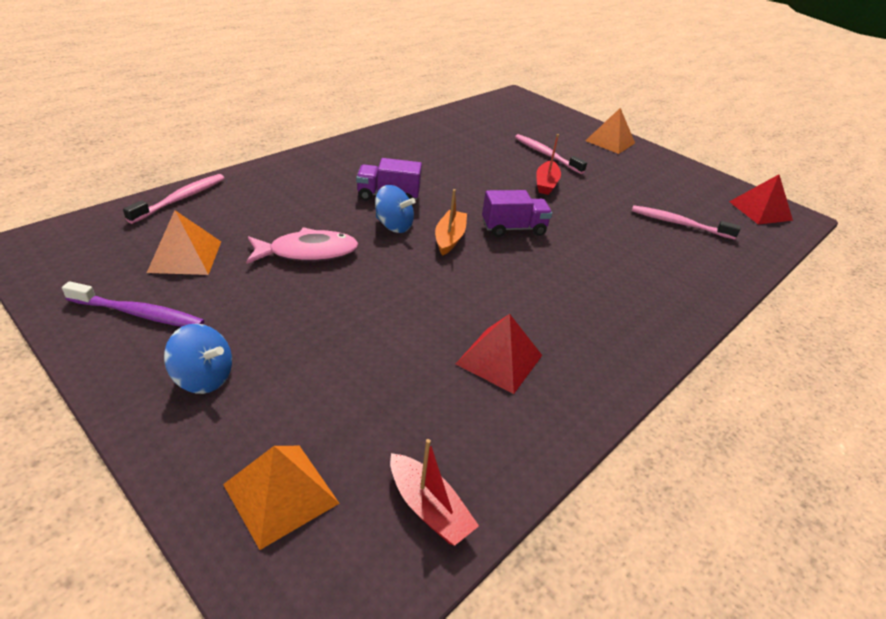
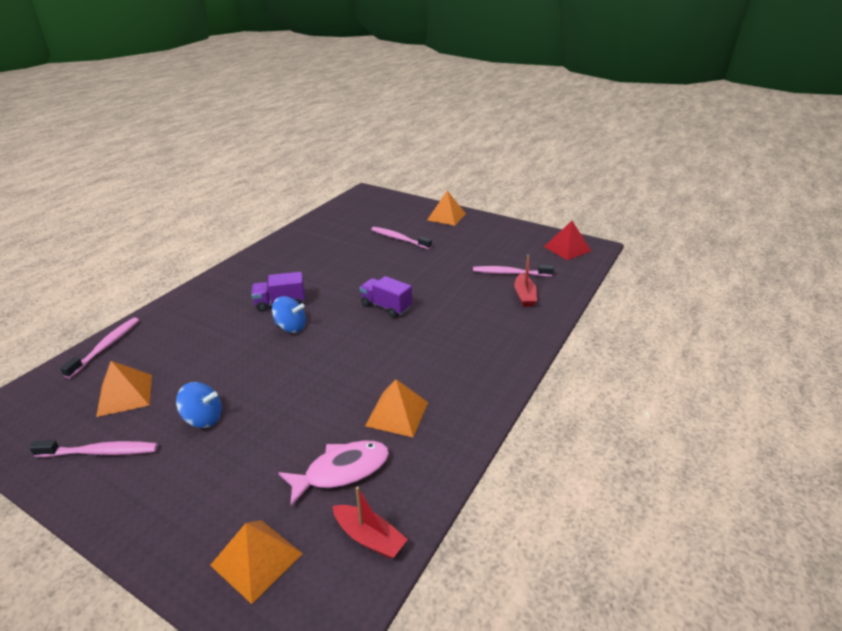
camera: 10 degrees left, 5 degrees down
purple toothbrush [62,281,205,327] -> pink toothbrush [29,440,158,457]
blue spinning top [164,324,232,394] -> blue spinning top moved to [176,382,222,428]
pink fish [246,227,359,264] -> pink fish moved to [278,441,389,507]
orange boat [435,189,467,256] -> none
red pyramid [456,314,542,394] -> orange pyramid [365,379,428,437]
purple truck [482,190,552,237] -> purple truck turned 120 degrees counterclockwise [360,276,412,318]
red boat [536,134,561,195] -> red boat moved to [514,255,537,307]

